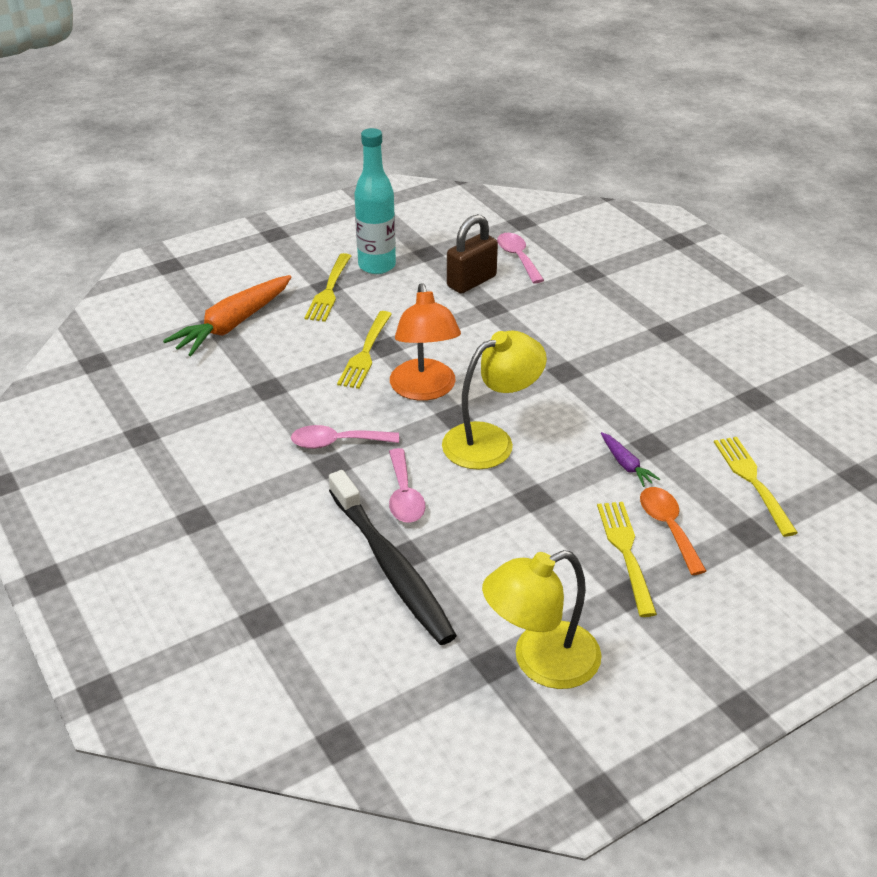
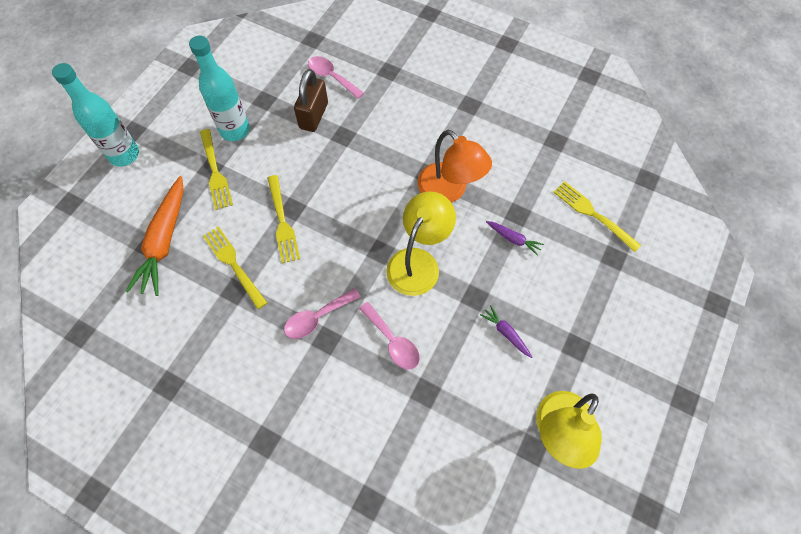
camera: 30 degrees left, 25 degrees up
black toothbrush [329,470,457,645] -> none
orange lamp [390,283,461,401] -> orange lamp moved to [418,130,492,203]
yellow fork [597,502,657,617] -> yellow fork moved to [203,226,267,309]
orange spoon [640,487,706,575] -> none
none -> turquoise bottle [52,63,139,167]
none -> purple carrot [480,305,532,358]

